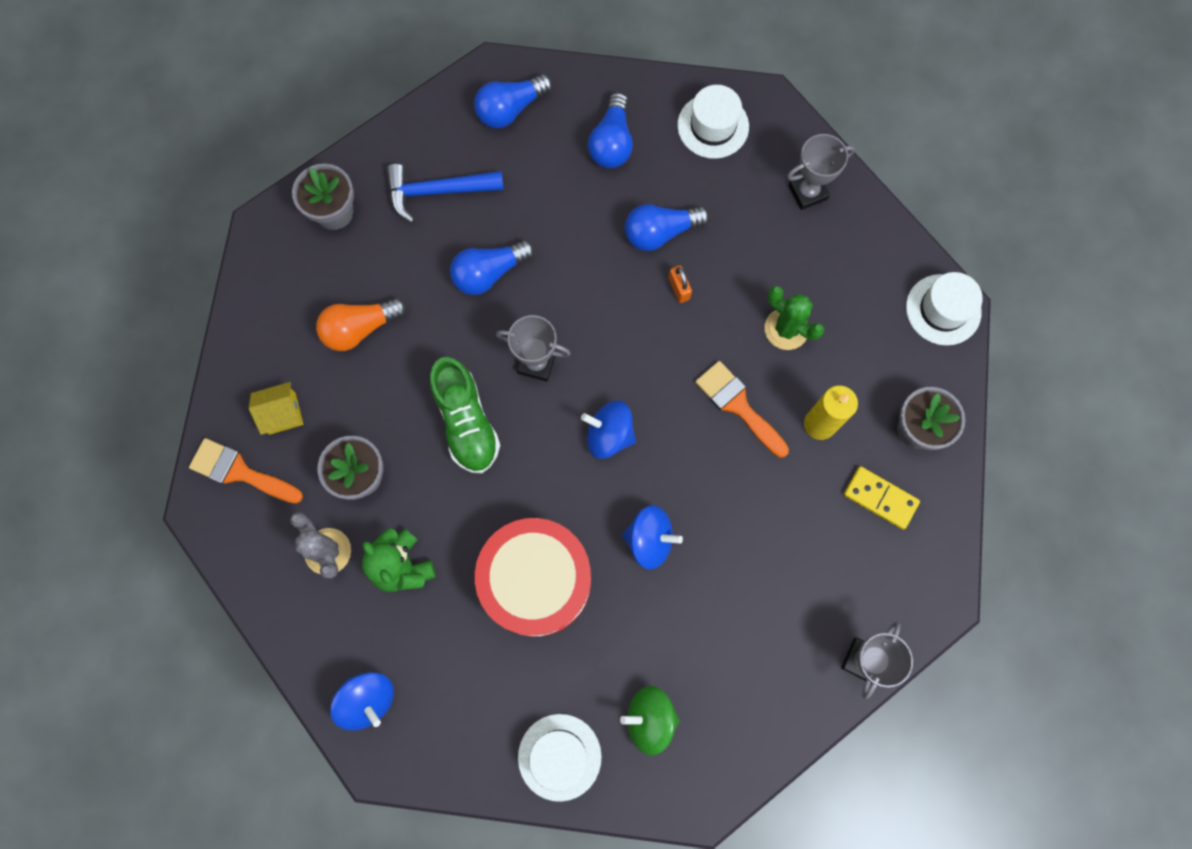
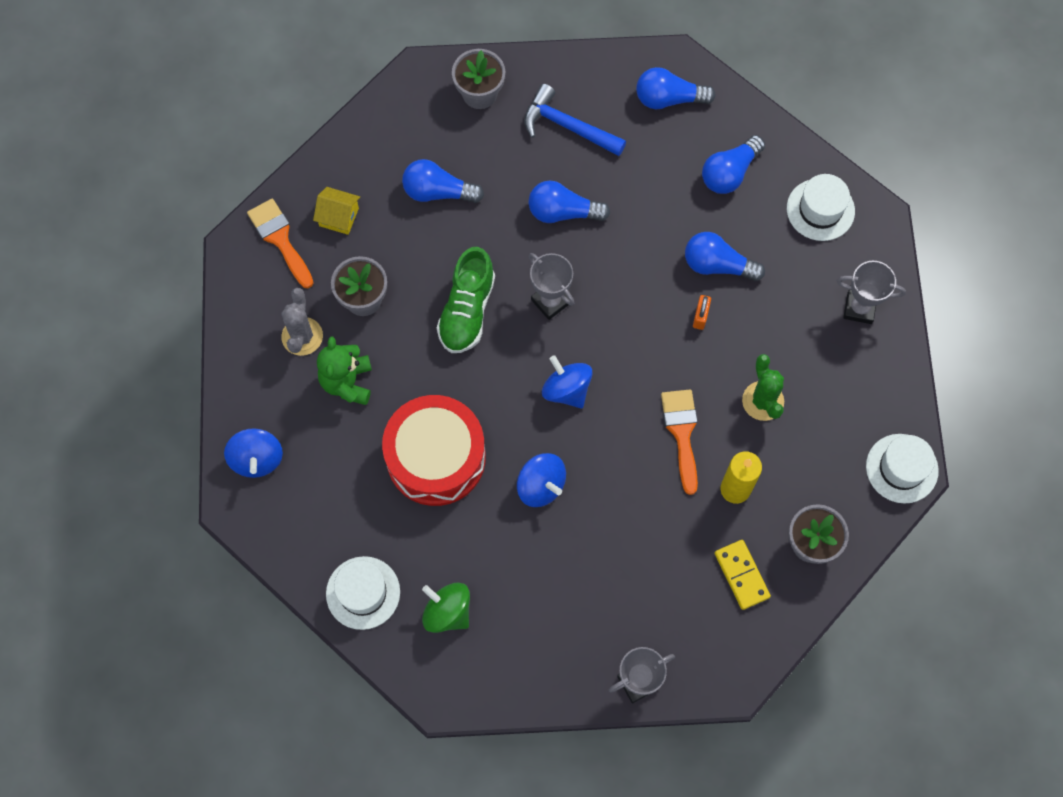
camera: 35 degrees right, 5 degrees down
orange light bulb [316,298,407,351] -> blue light bulb [402,159,484,203]

